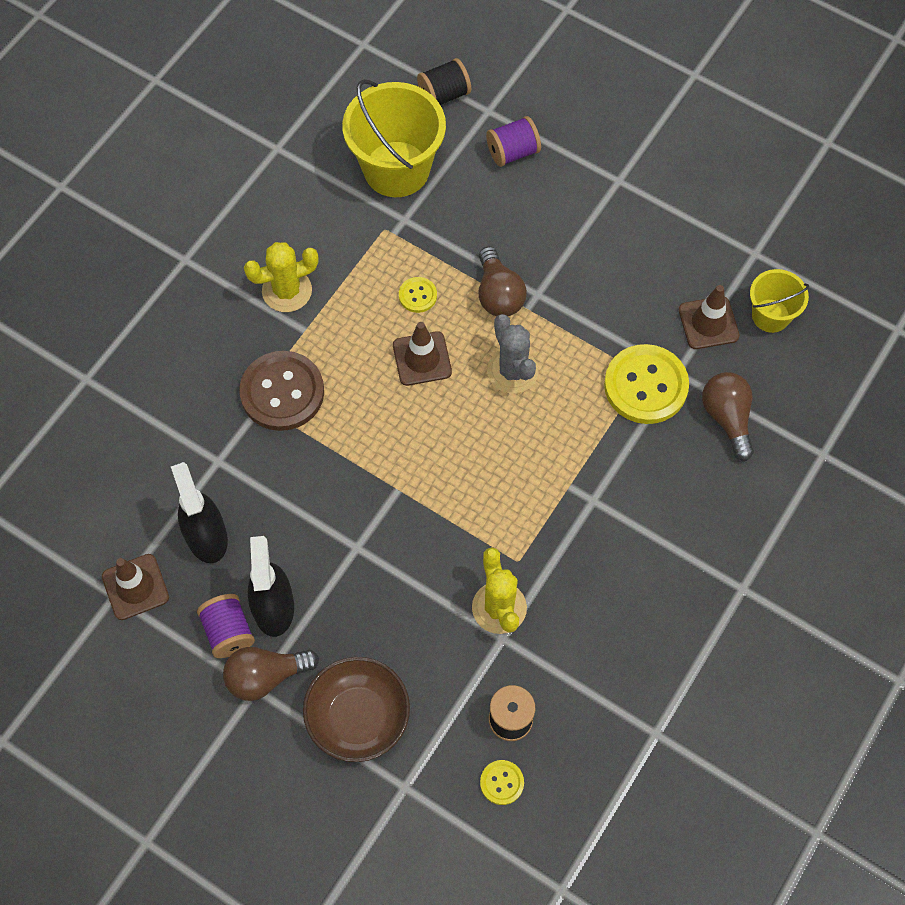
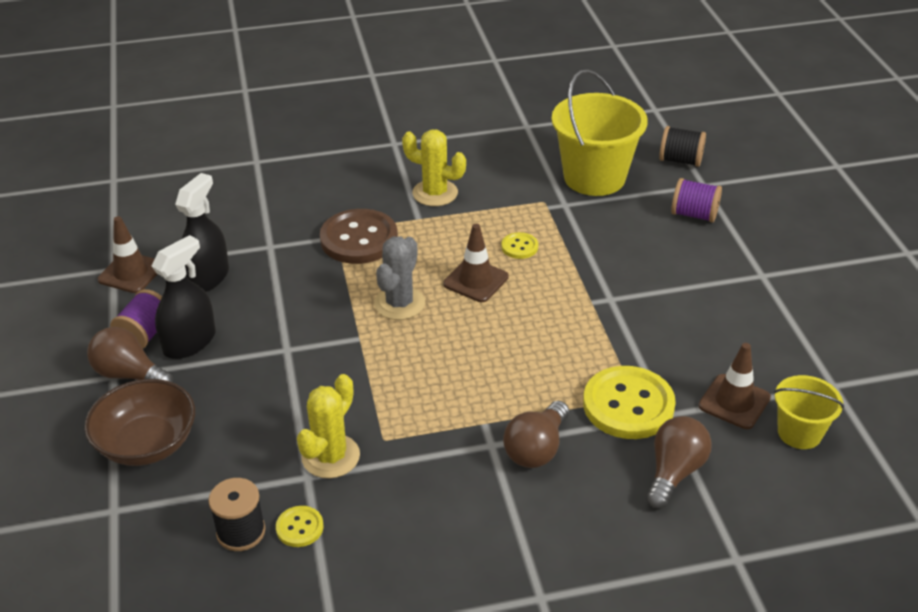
camera: 45 degrees right, 25 degrees down
brown light bulb [479,246,527,316] -> brown light bulb moved to [503,401,569,468]
yellow button [480,760,524,805] -> yellow button moved to [276,506,324,547]
grey cactus [487,314,538,394] -> grey cactus moved to [374,236,425,320]

